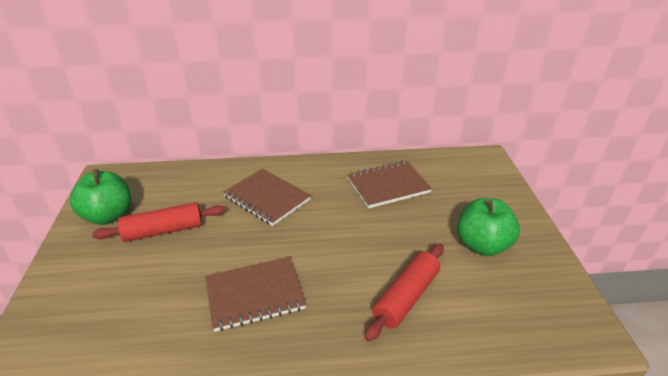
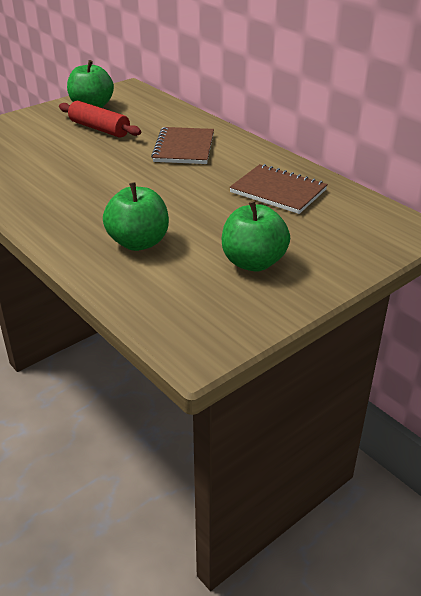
camera: 55 degrees right, 0 degrees up
brown notebook [205,257,306,332] -> none
red rolling pin [364,244,444,342] -> green apple [103,182,169,251]

